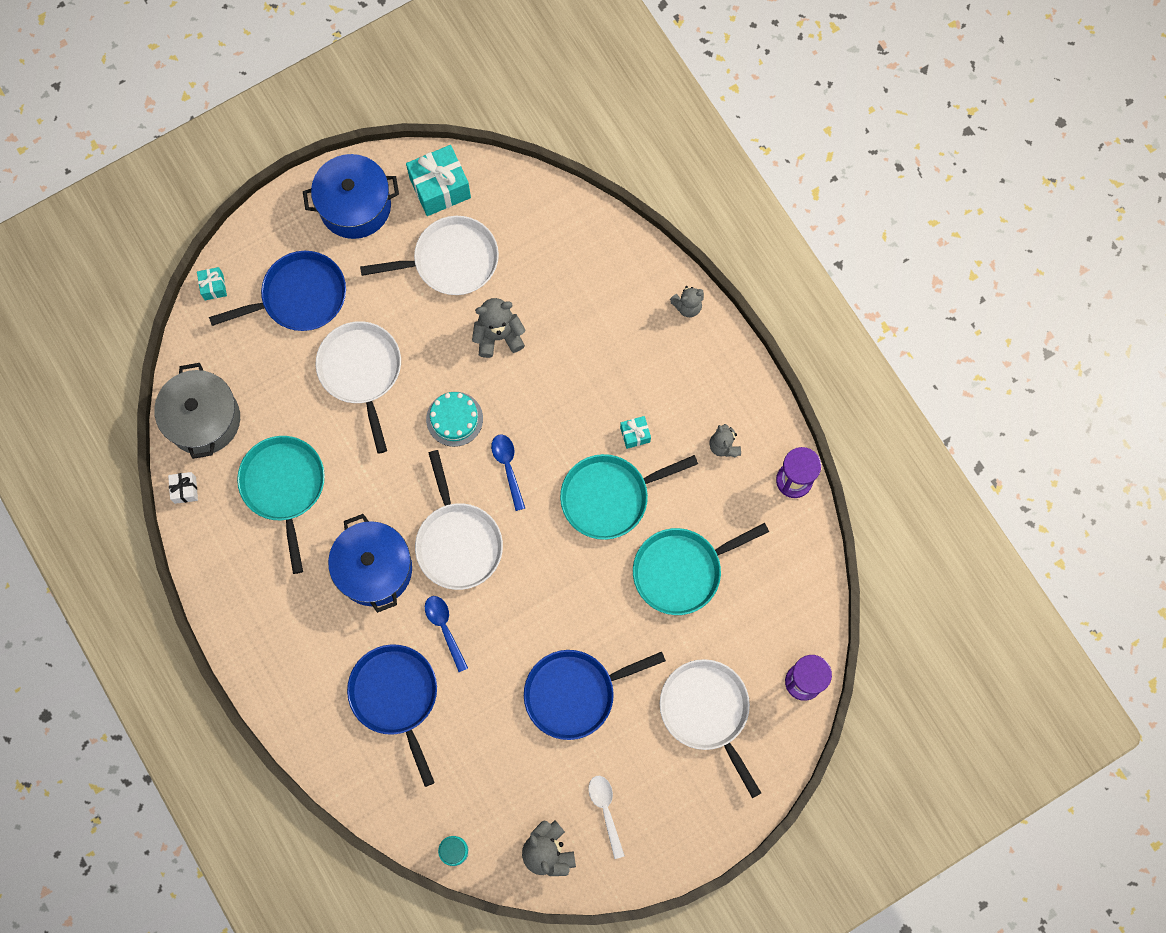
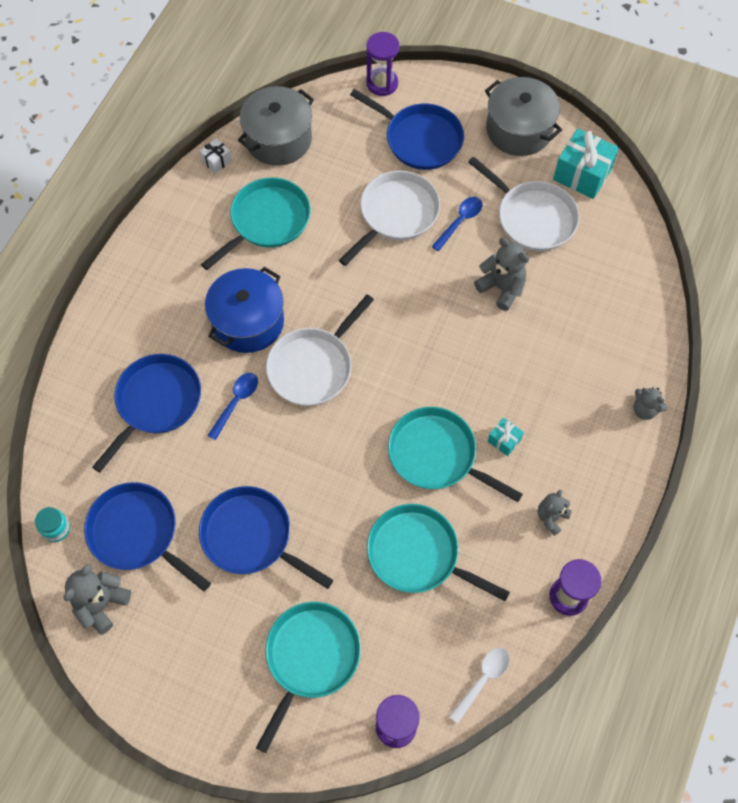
camera: 55 degrees right, 10 degrees down
turquoise gift [197,267,227,300] -> purple hourglass [366,32,400,96]
blue pot [303,154,399,239] -> grey pot [485,77,562,156]
turquoise cake [426,392,483,447] -> none
blue spoon [491,435,525,511] -> blue spoon moved to [432,197,482,251]
white spoon [588,776,625,859] -> white spoon moved to [449,648,510,724]
white pan [660,659,761,798] -> turquoise pan [256,602,361,753]
none -> blue pan [84,482,211,591]

